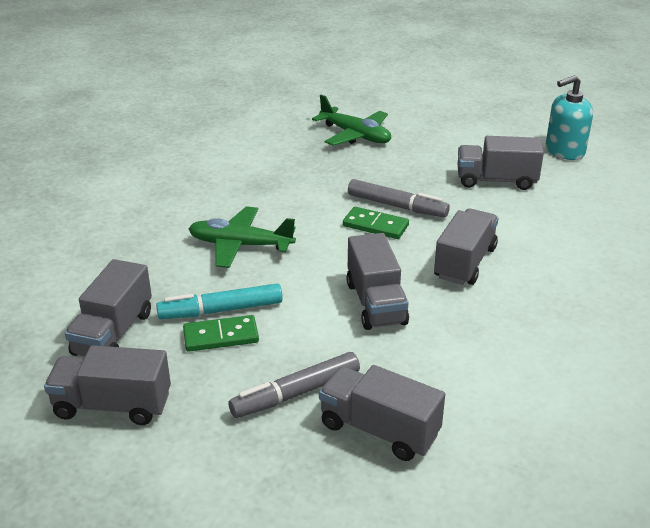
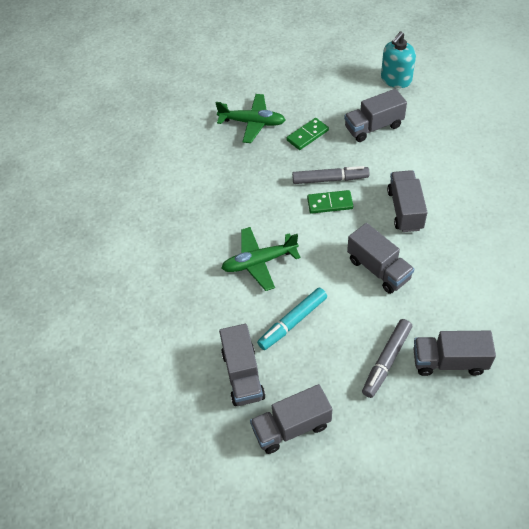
camera: 25 degrees left, 20 degrees up
green domino [183,315,259,352] -> green domino moved to [286,118,329,150]

